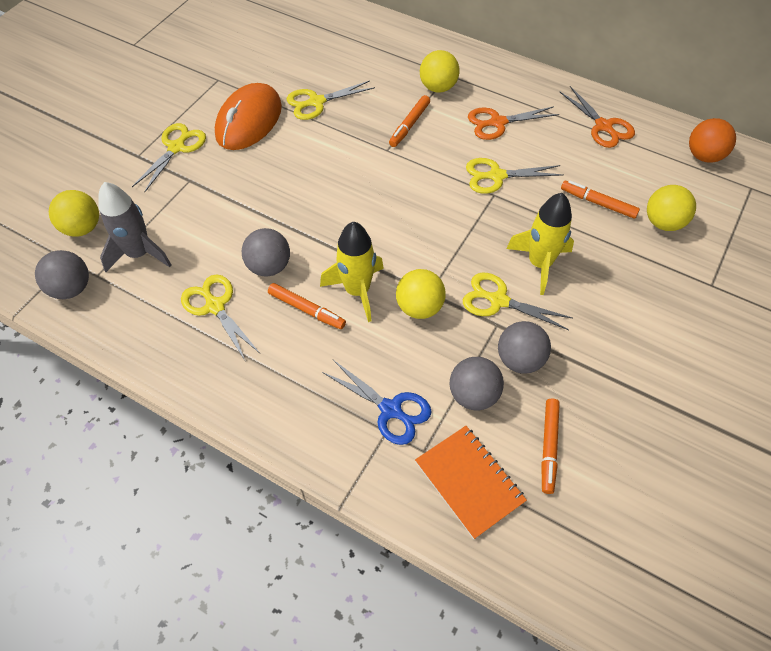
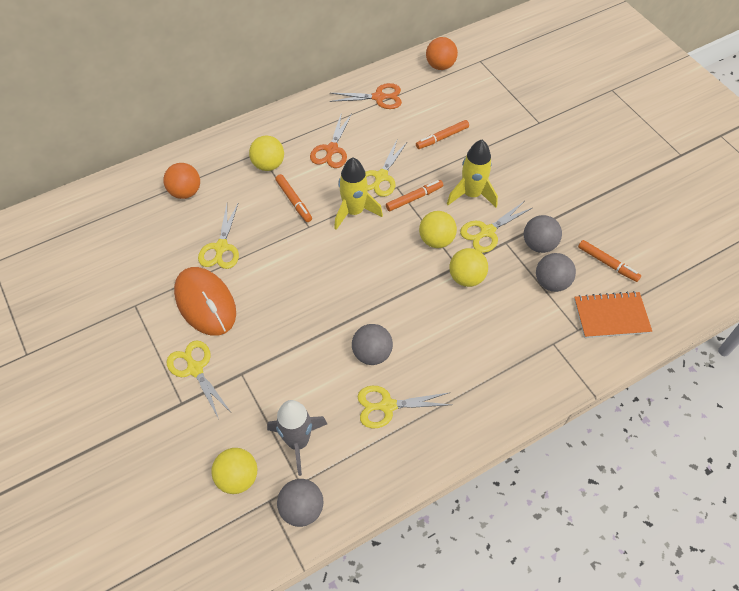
camera: 60 degrees left, 0 degrees up
orange marker [268,283,346,329] -> orange marker moved to [386,180,443,211]
yellow rocket [320,222,384,322] -> yellow rocket moved to [334,158,383,230]
blue scissors [322,360,432,445] -> none
yellow ball [647,185,696,231] -> yellow ball moved to [419,211,457,248]
none -> orange ball [163,163,200,199]

